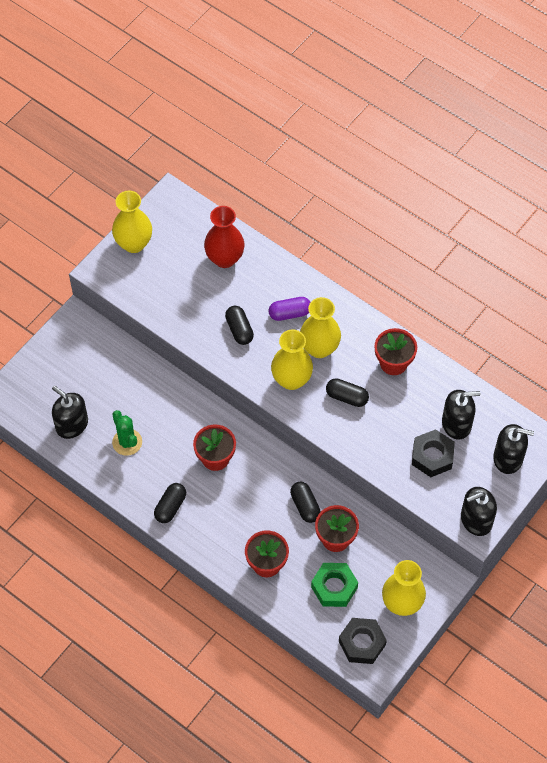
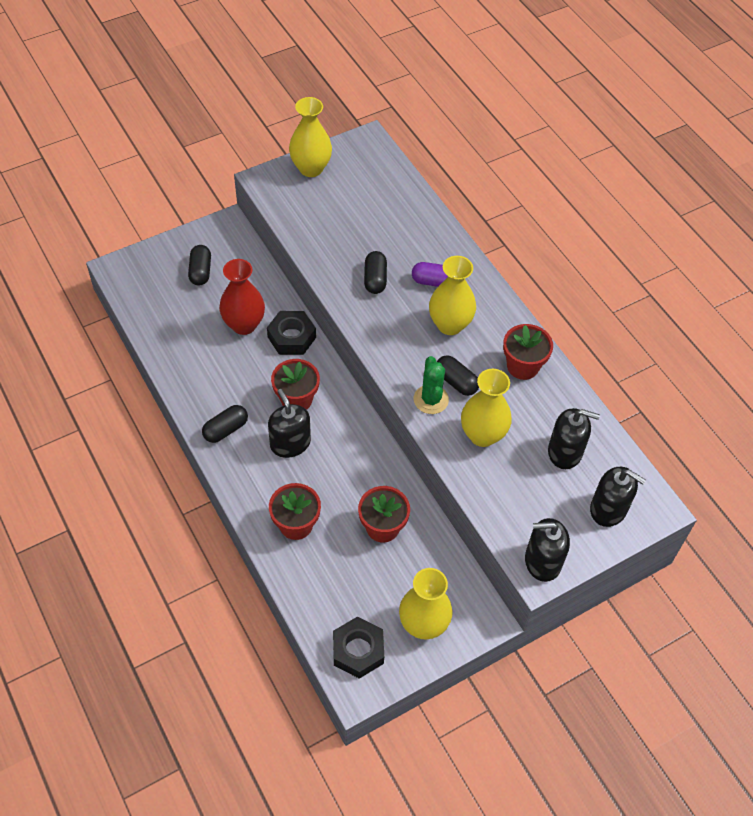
camera: 20 degrees right, 5 degrees down
black soap dispenser [52,386,88,439] -> black soap dispenser moved to [268,389,311,458]
green cactus [112,410,142,456] -> green cactus moved to [414,356,449,414]
red vase [204,206,245,268] -> red vase moved to [219,259,265,335]
yellow vase [271,330,313,390] -> yellow vase moved to [461,369,512,447]
black capsule [290,482,321,523] -> black capsule moved to [188,245,211,286]
green nut [311,563,358,607] -> none
black nut [412,429,455,477] -> black nut moved to [267,311,316,355]

